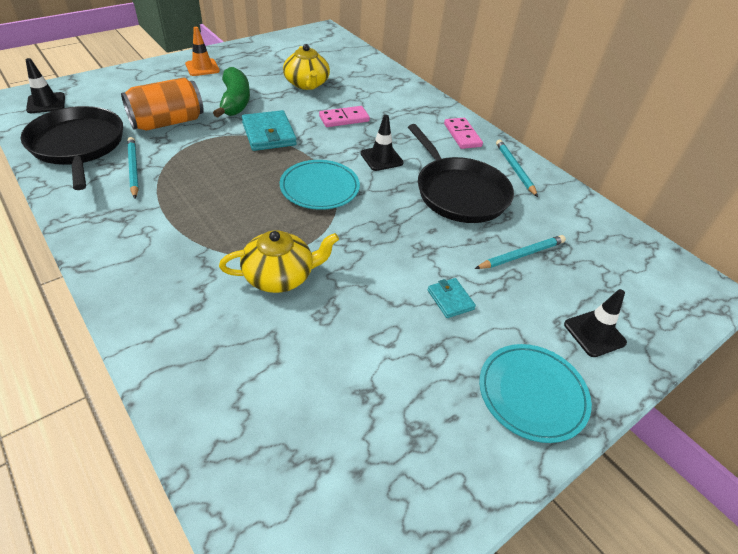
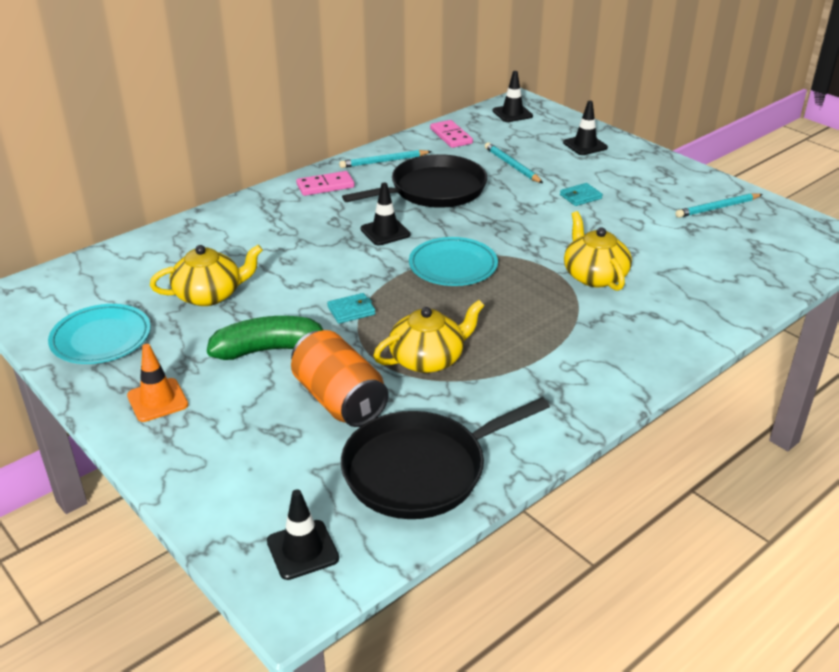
camera: 90 degrees left, 10 degrees down
turquoise pencil [127,137,139,198] -> turquoise pencil moved to [675,193,763,218]
turquoise wallet [242,110,297,151] -> turquoise wallet [327,293,375,324], size x0.56
pink domino [319,106,370,127] -> pink domino moved to [430,120,473,148]
turquoise plate [479,344,592,443] -> turquoise plate moved to [48,304,151,364]
none -> yellow teapot [373,300,484,373]
none -> black traffic cone [493,71,533,122]

